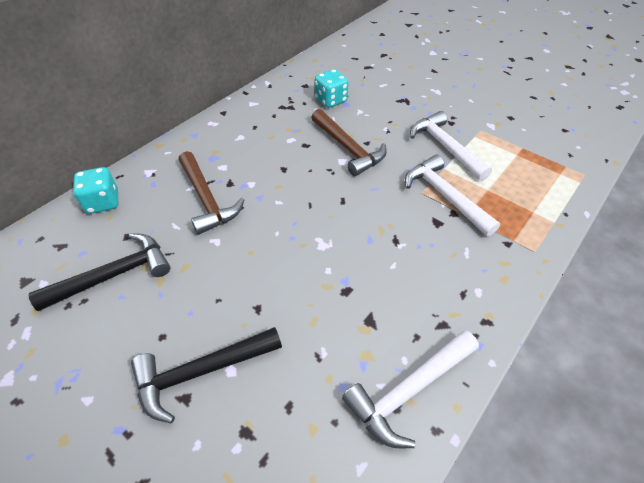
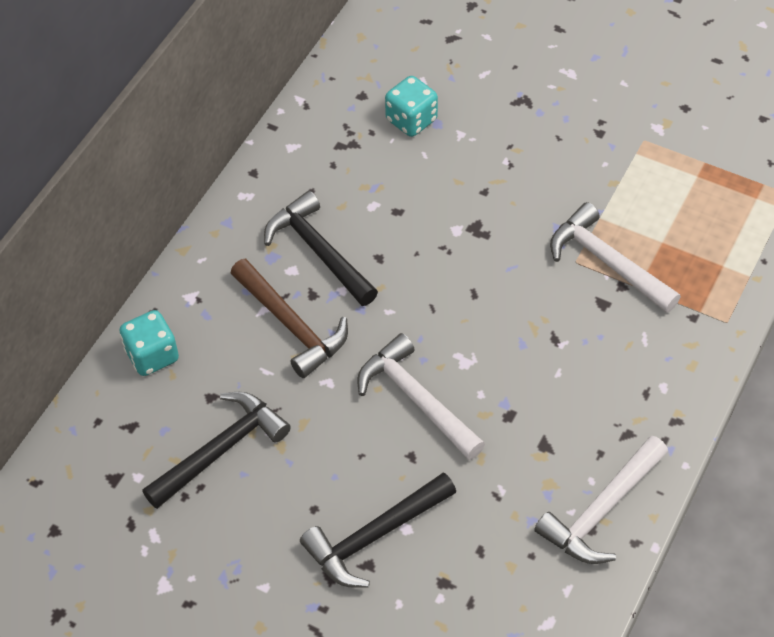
camera: 10 degrees left, 5 degrees up
brown hammer [311,109,387,176] -> none
white hammer [410,111,492,181] -> white hammer moved to [357,333,485,460]
none -> black hammer [264,191,378,306]

